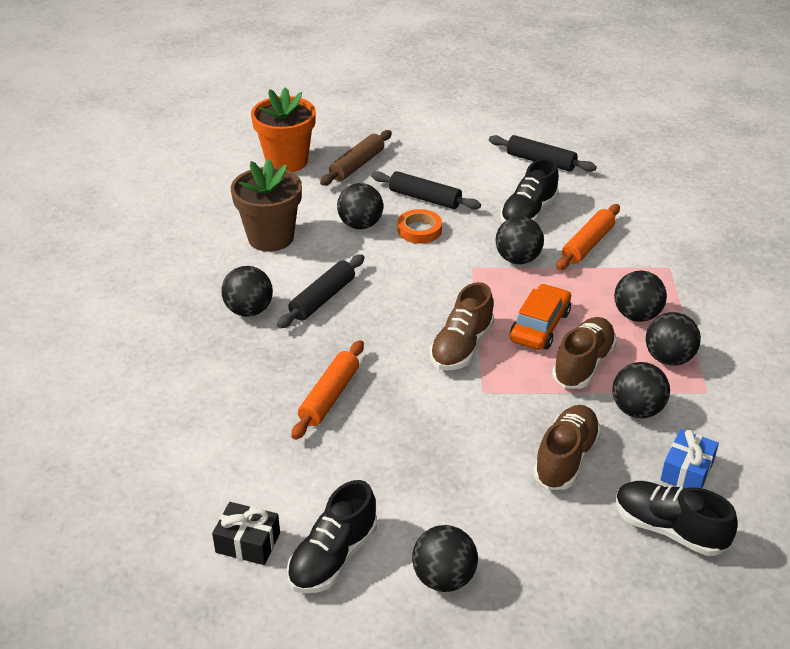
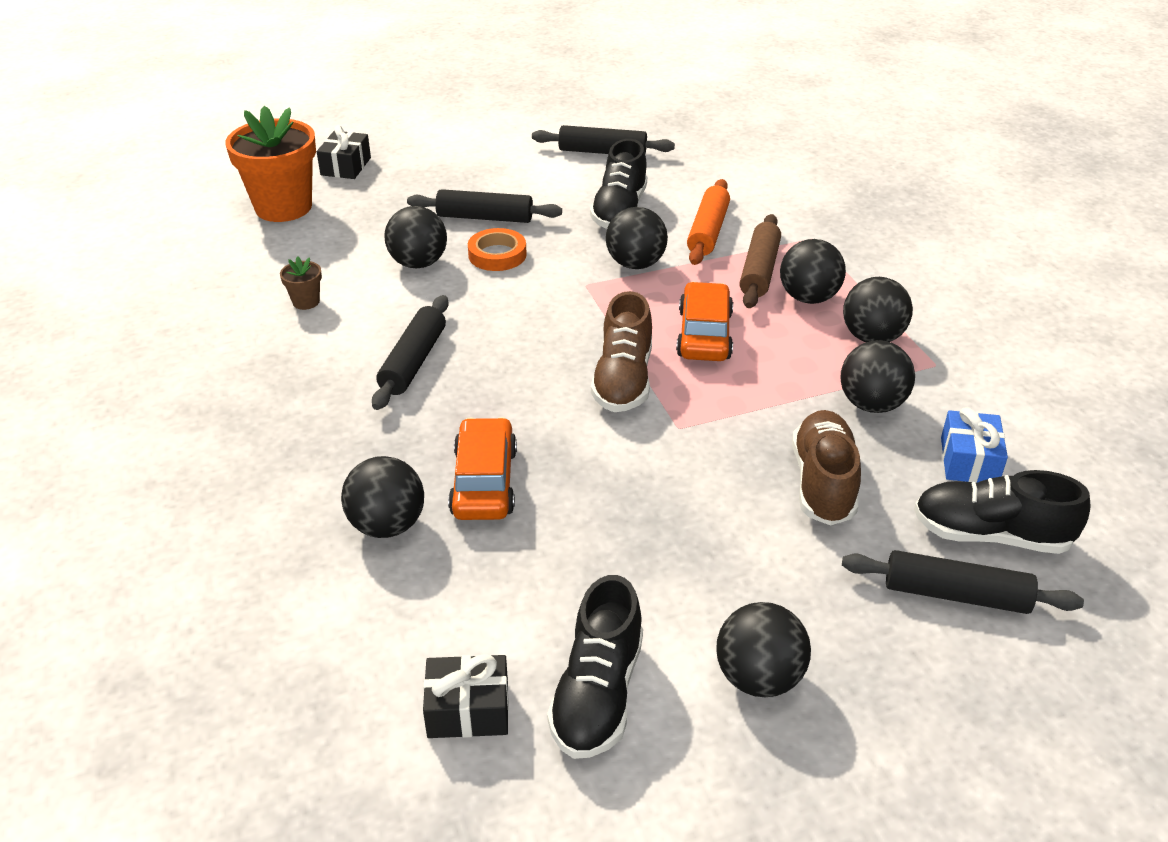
camera: 20 degrees left, 0 degrees up
black ball [221,266,273,317] -> black ball moved to [341,456,424,538]
brown flower pot [231,159,302,252] -> brown flower pot [280,256,322,310], size x0.42
orange rolling pin [292,340,364,440] -> orange car [448,417,517,520]
brown rolling pin [320,130,392,186] -> brown rolling pin moved to [740,214,781,308]
brown shoe [552,317,617,389] -> none
none -> black gift [317,125,371,179]
none -> black rolling pin [842,550,1084,614]

